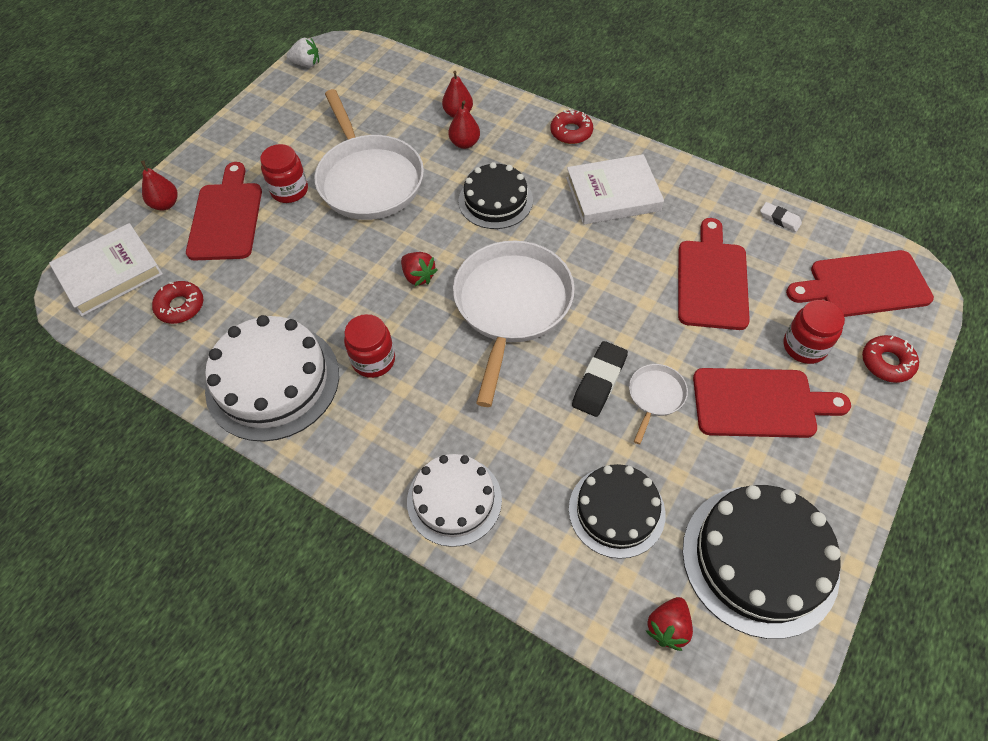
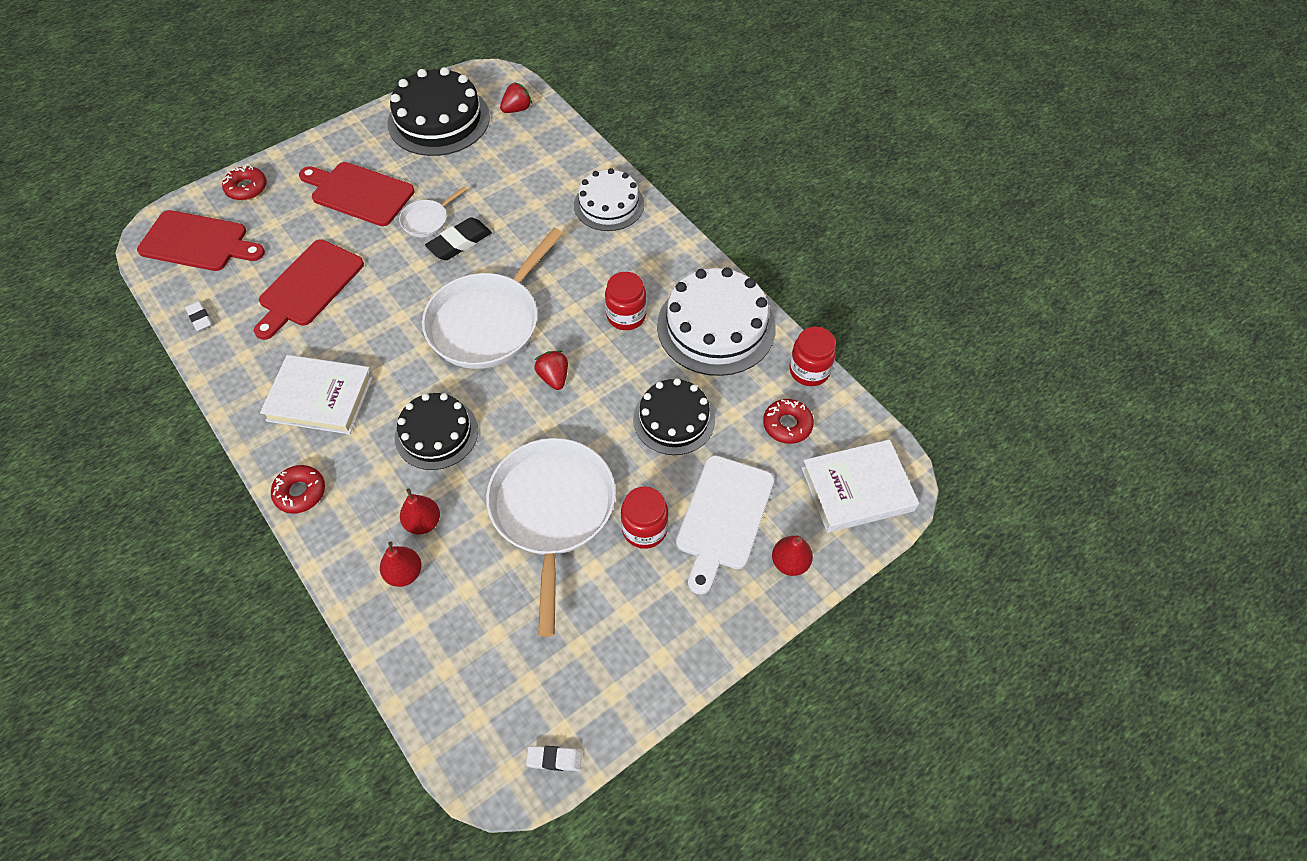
camera: 160 degrees left, 0 degrees up
red cutting board [186,162,262,261] -> white cutting board [676,455,774,595]
white strawberry [286,38,319,67] -> white eraser [526,746,582,771]
black cake [569,464,666,559] -> black cake moved to [633,378,715,455]
red jar [784,300,845,364] -> red jar moved to [789,327,836,386]

